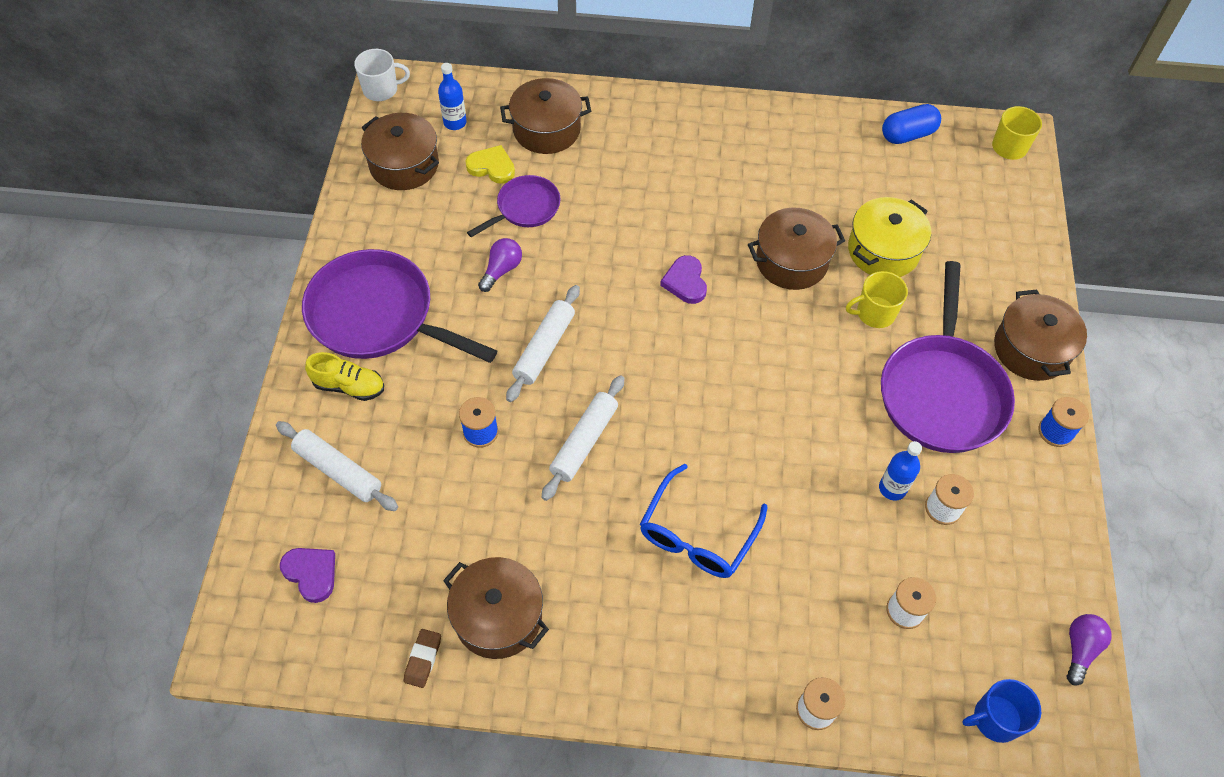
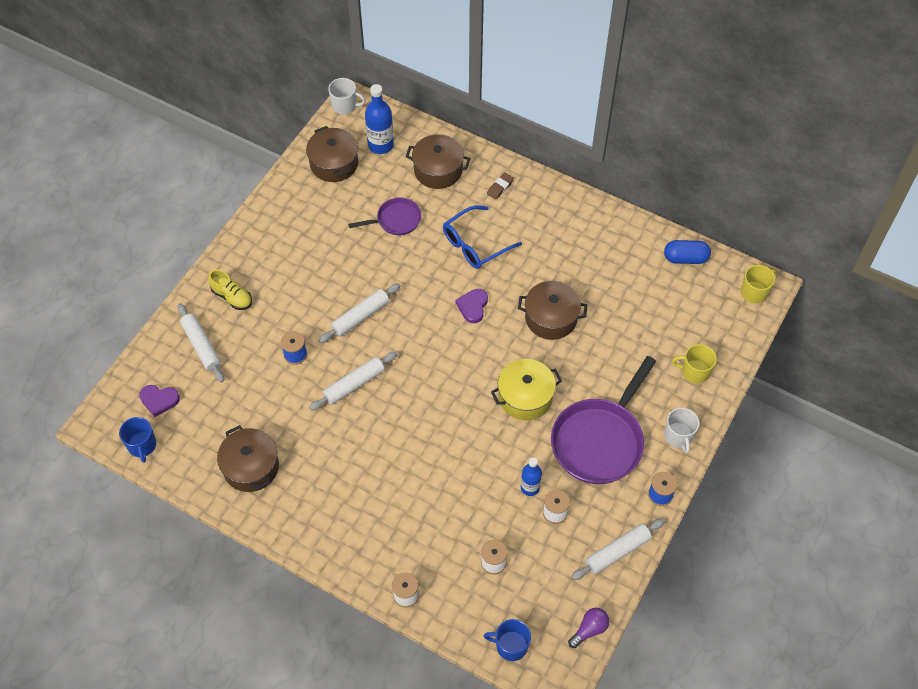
camera: 25 degrees right, 0 degrees up
purple heart [280,548,335,603] -> purple heart turned 120 degrees clockwise [139,385,180,417]
purple pan [302,249,497,363] -> none
brown eraser [404,629,441,688] -> brown eraser moved to [487,173,514,200]
blue bottle [438,63,467,130] -> blue bottle [365,84,394,154], size x1.57
yellow heart [465,145,515,184] -> none
purple light bulb [478,238,522,292] -> none
blue glasses [640,464,768,578] -> blue glasses moved to [443,205,522,269]
yellow mug [846,271,908,328] -> yellow mug moved to [672,344,717,384]
yellow pot [848,197,931,277] -> yellow pot moved to [491,359,562,420]
brown pot [994,289,1087,381] -> white mug [664,408,699,454]
none -> blue mug [119,417,156,463]
none -> white rolling pin [571,519,665,580]

